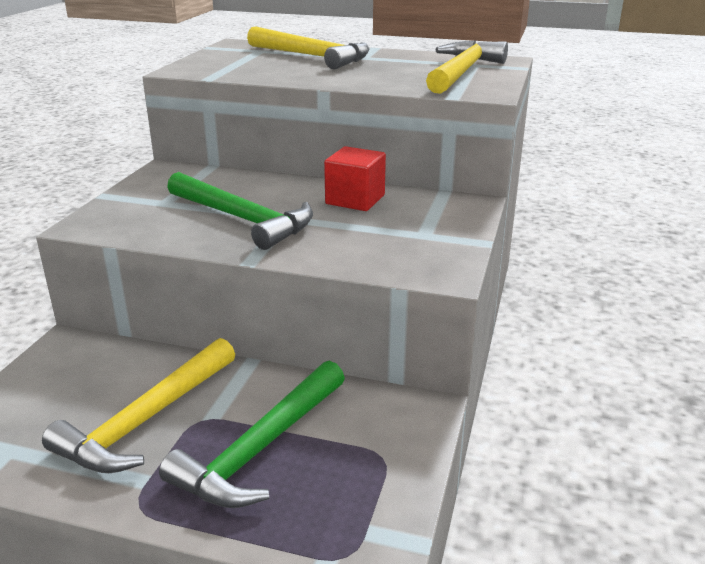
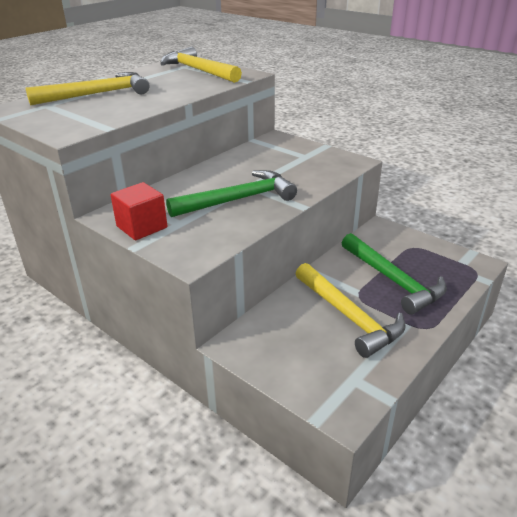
camera: 65 degrees left, 5 degrees up
red cube [324,146,386,211] -> red cube moved to [111,182,167,240]

